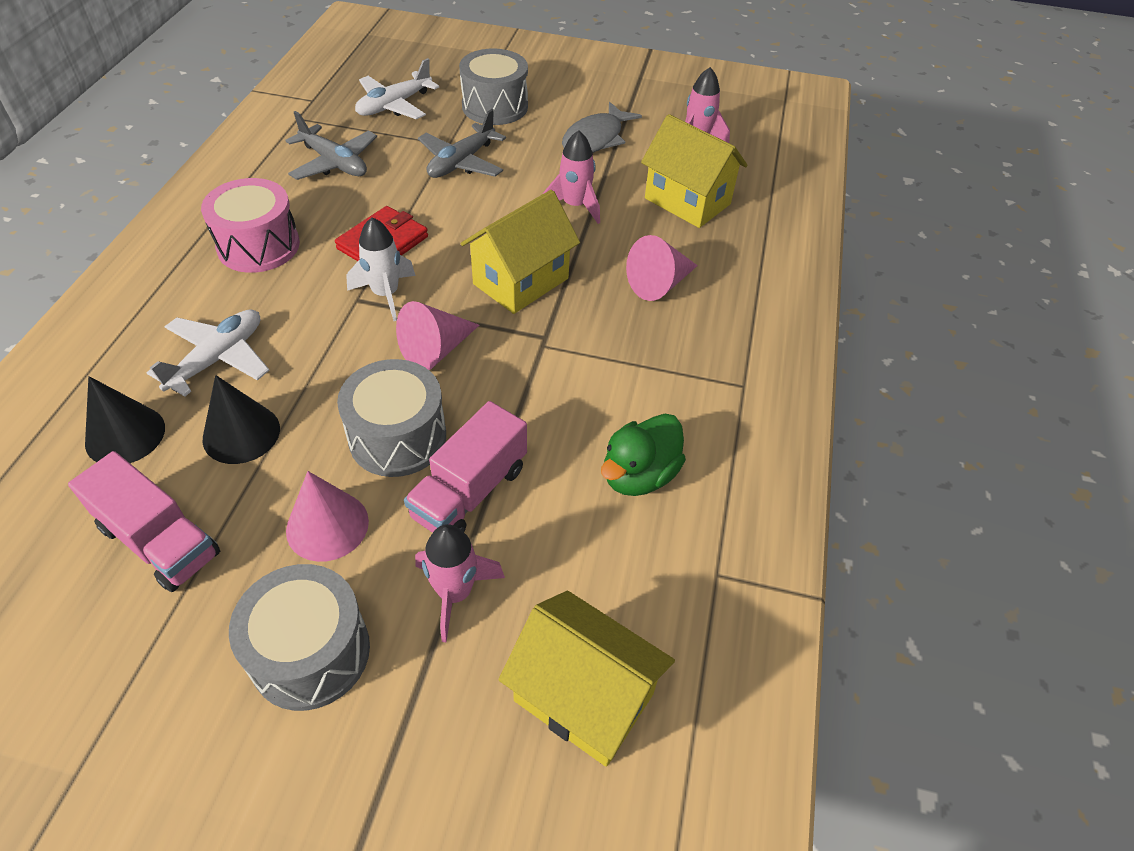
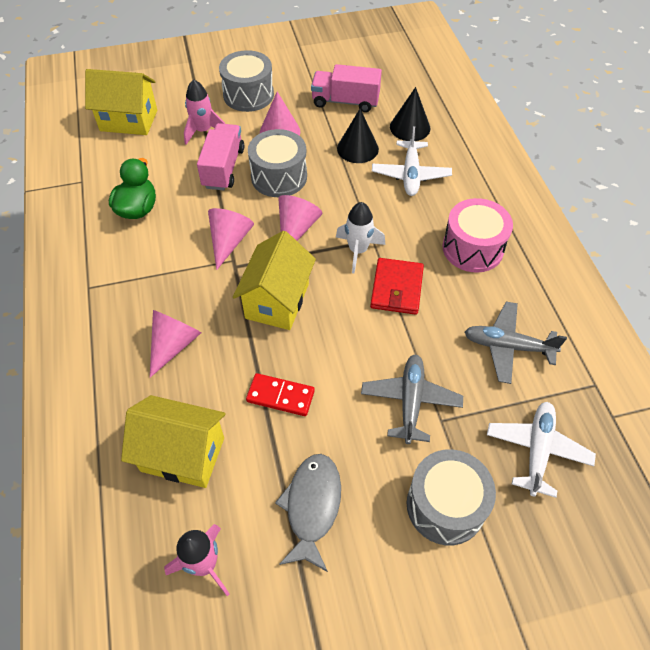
camera: 155 degrees right, 5 degrees up
pink rocket [543,130,600,224] -> red domino [246,373,315,416]
none -> pink cone [208,208,254,270]

